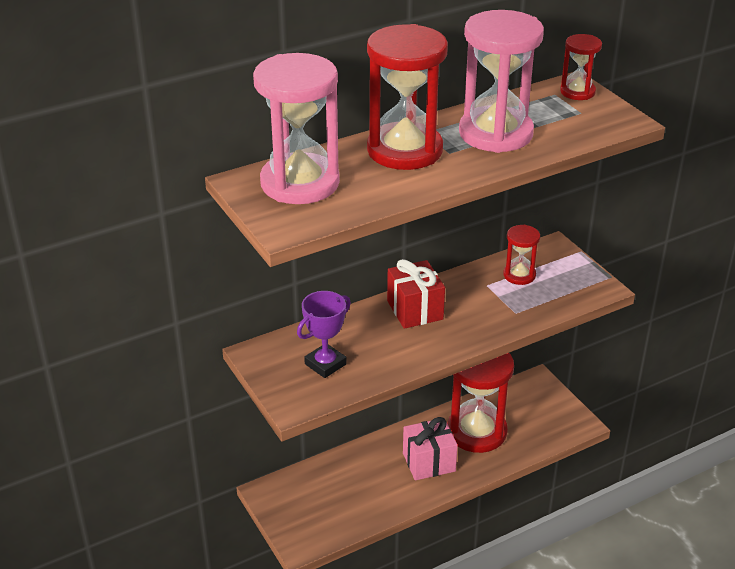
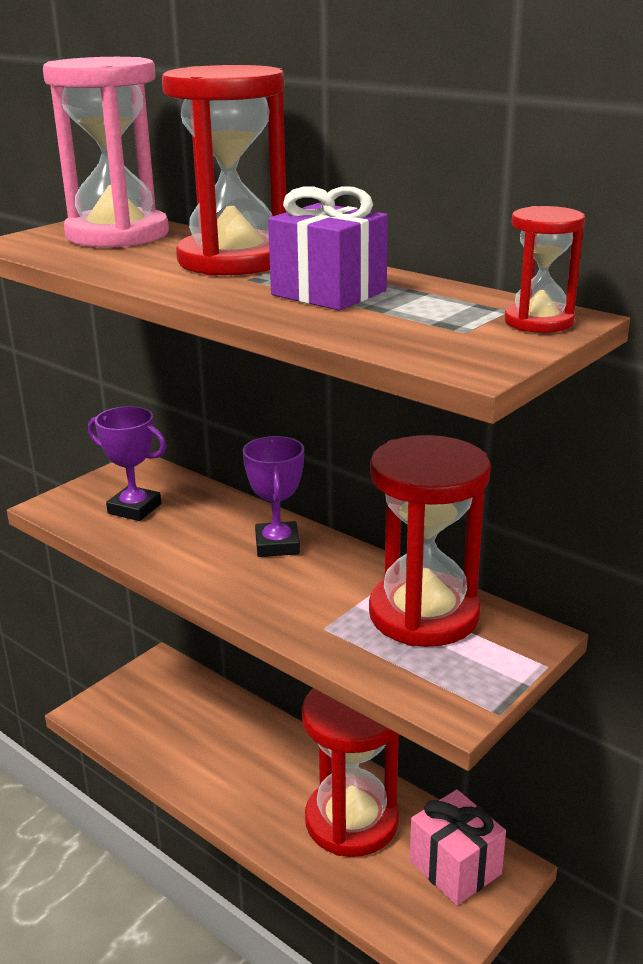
camera: 70 degrees right, 10 degrees down
red gift [387,259,445,329] -> purple trophy [242,436,304,557]
pink gift [403,417,458,480] -> pink gift moved to [410,789,506,906]
pink hourglass [459,10,544,153] -> purple gift [268,186,388,311]
red hourglass [503,225,540,285] -> red hourglass [369,435,491,647], size x2.00

